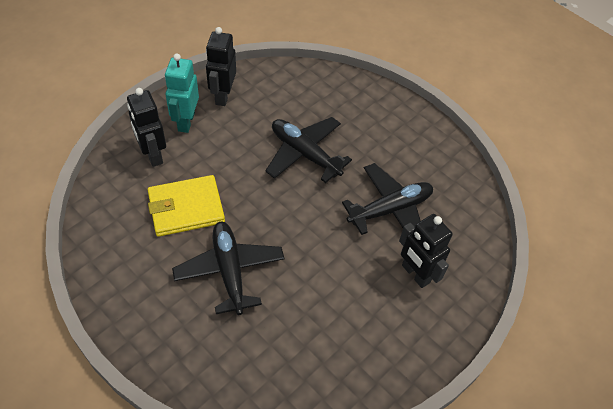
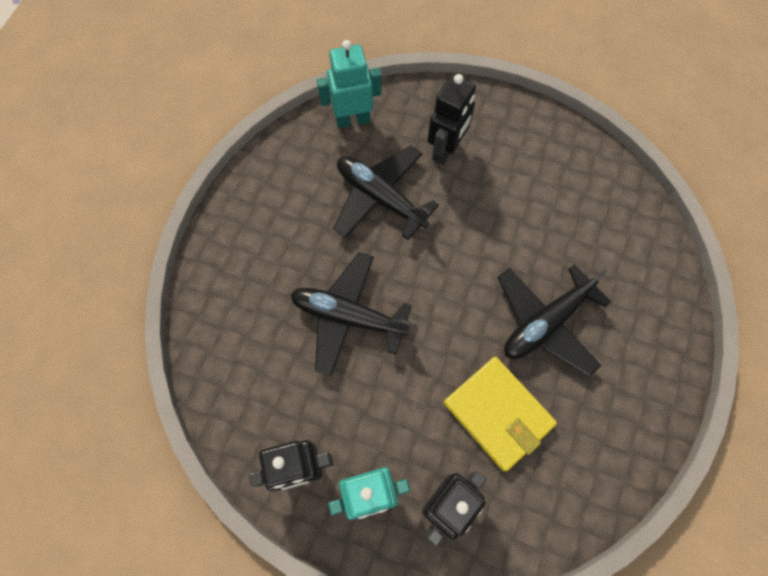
camera: 110 degrees left, 15 degrees up
black plane [265,117,352,183] -> black plane turned 90 degrees clockwise [291,252,412,376]
none -> turquoise robot [317,40,381,128]

